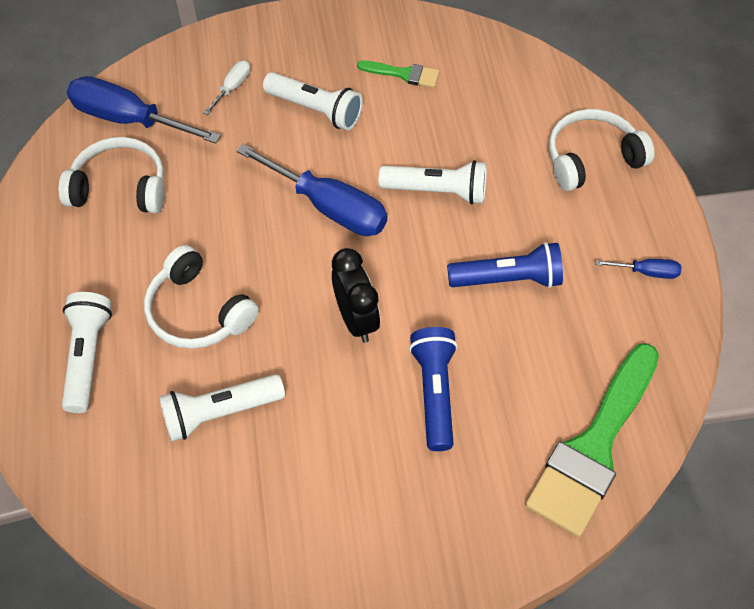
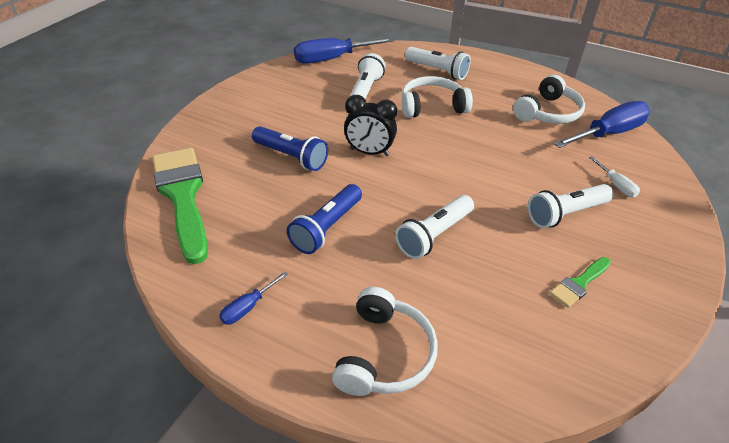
camera: 125 degrees right, 15 degrees down
blue screwdriver [237,144,387,236] -> blue screwdriver moved to [294,37,395,64]

